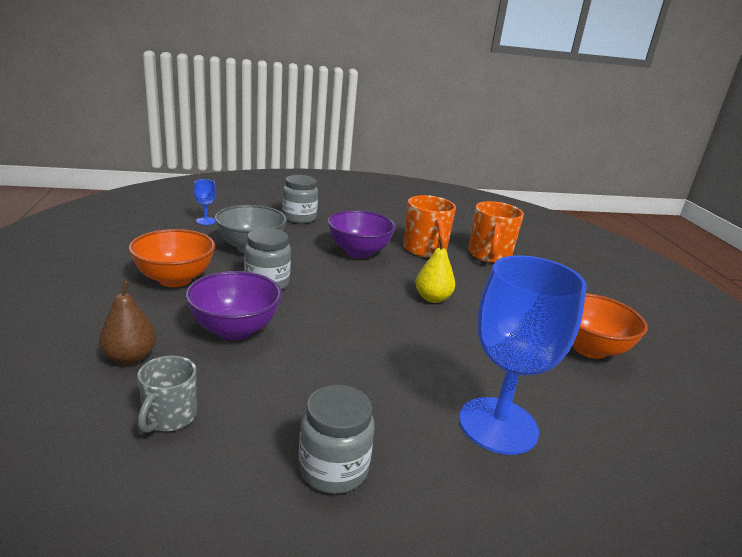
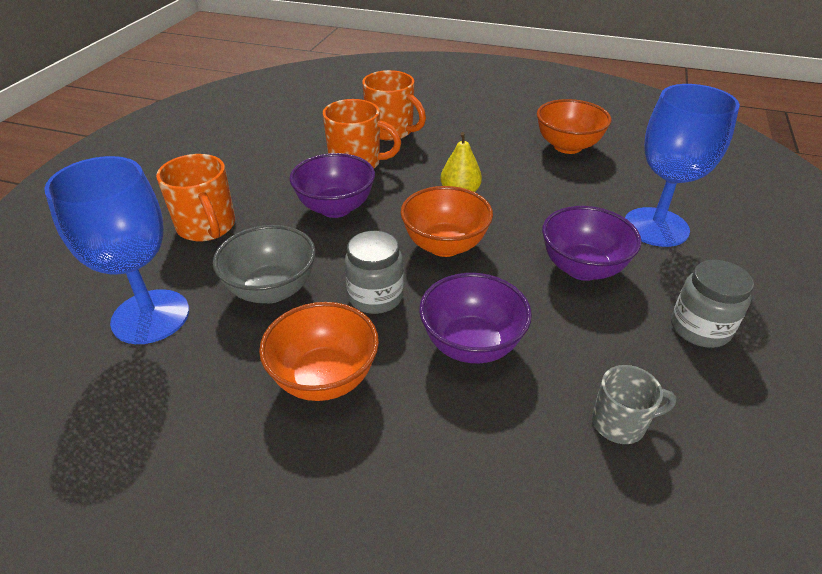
camera: 60 degrees left, 15 degrees up
brown pear [99,281,156,365] -> none
grey mug [137,356,197,433] -> grey mug turned 45 degrees counterclockwise [592,365,677,444]
blue goblet [194,179,216,225] -> blue goblet [44,156,189,344], size x2.48
grey jar [282,175,318,224] -> orange mug [156,154,235,241]
none -> orange bowl [400,186,493,257]
none -> purple bowl [542,206,642,281]

